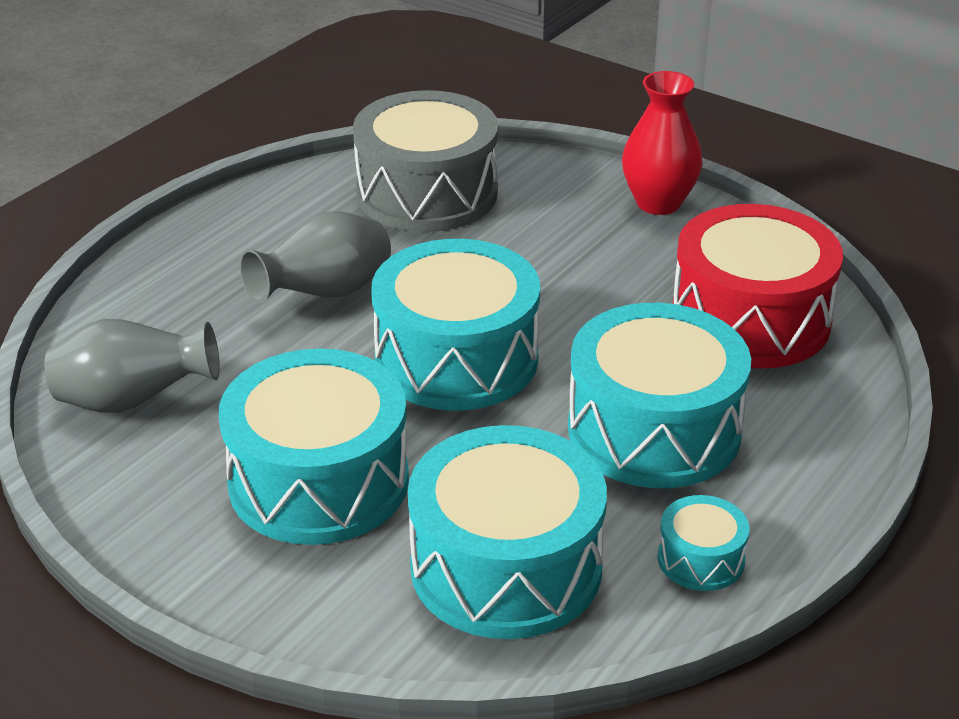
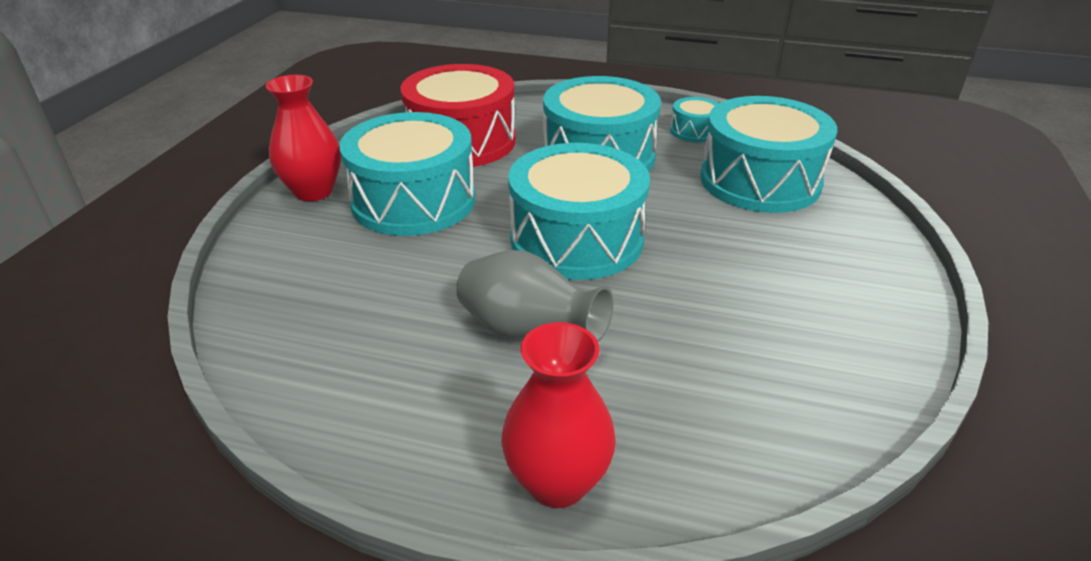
camera: 110 degrees left, 0 degrees up
grey vase [44,319,220,413] -> none
turquoise drum [219,348,409,545] -> turquoise drum moved to [339,112,475,236]
grey drum [353,90,498,232] -> none
none -> red vase [501,322,616,508]

